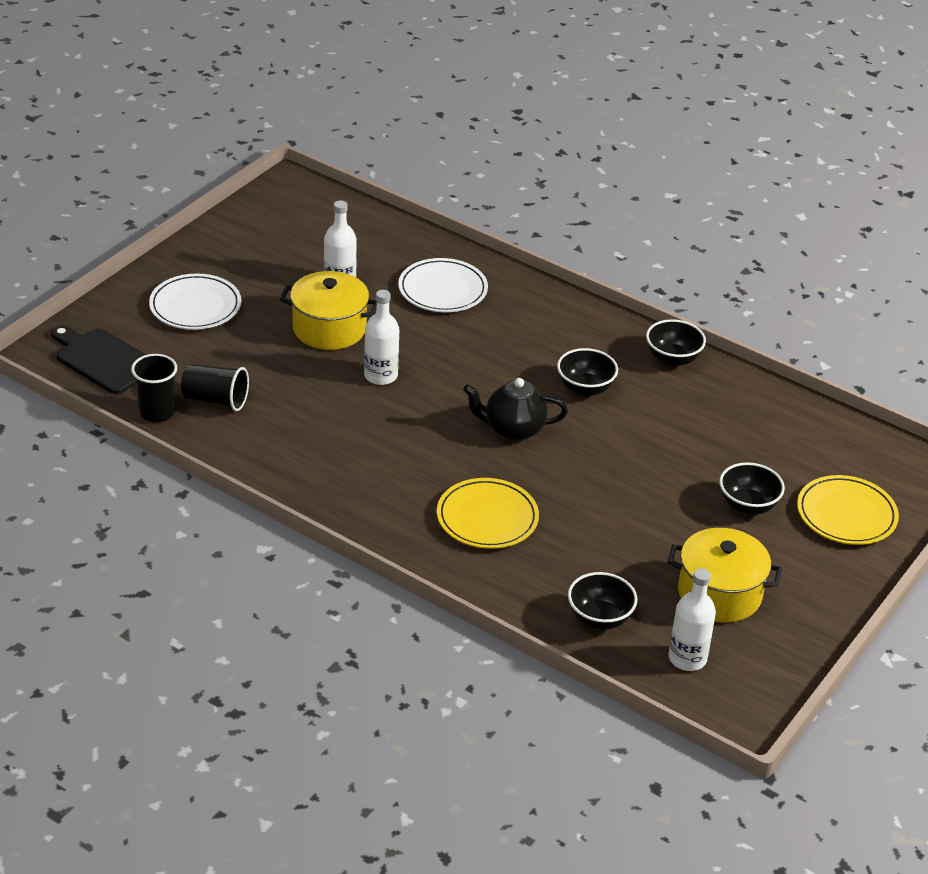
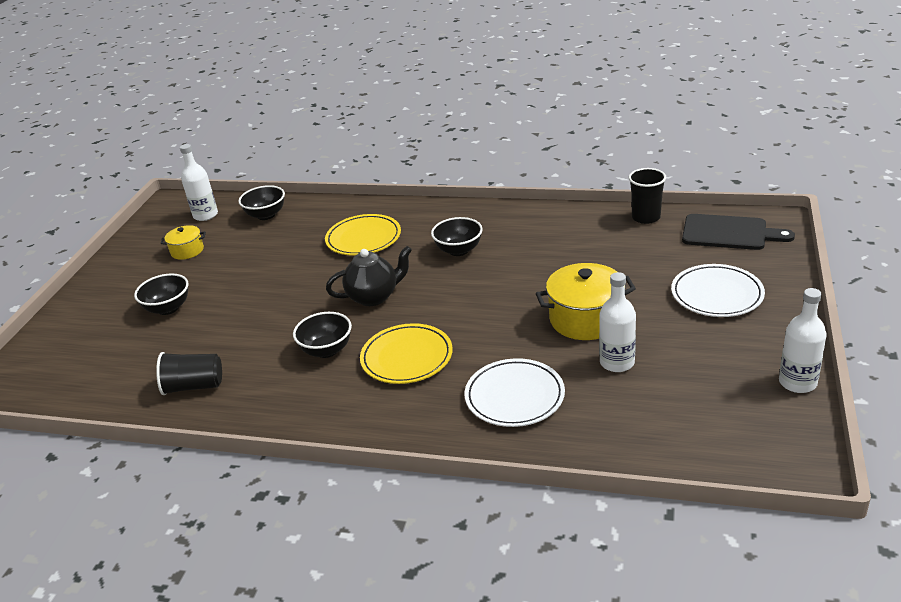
camera: 165 degrees right, 5 degrees down
black cup [181,364,249,411] -> black cup moved to [156,352,222,395]
white bottle [364,290,399,385] -> white bottle moved to [779,288,827,393]
black bowl [646,319,706,367] -> black bowl moved to [431,217,483,256]
yellow pot [668,528,782,623] -> yellow pot [161,225,206,260], size x0.55
yellow plate [797,475,899,545] -> yellow plate moved to [360,323,453,384]

